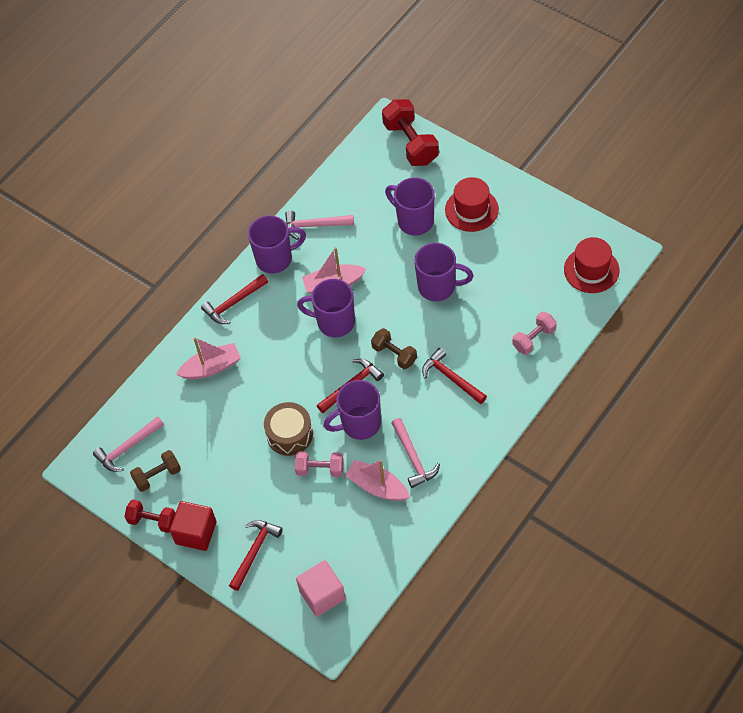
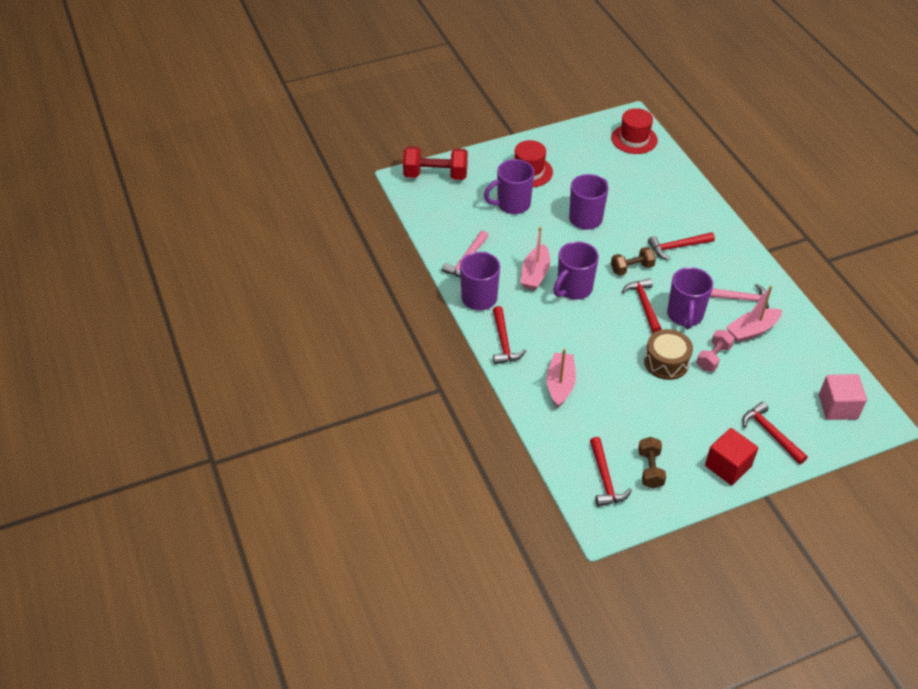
camera: 65 degrees left, 10 degrees down
pink hammer [93,416,164,472] -> red hammer [590,437,632,507]
red dumbbell [124,500,175,533] -> none
pink dumbbell [513,312,557,355] -> none

